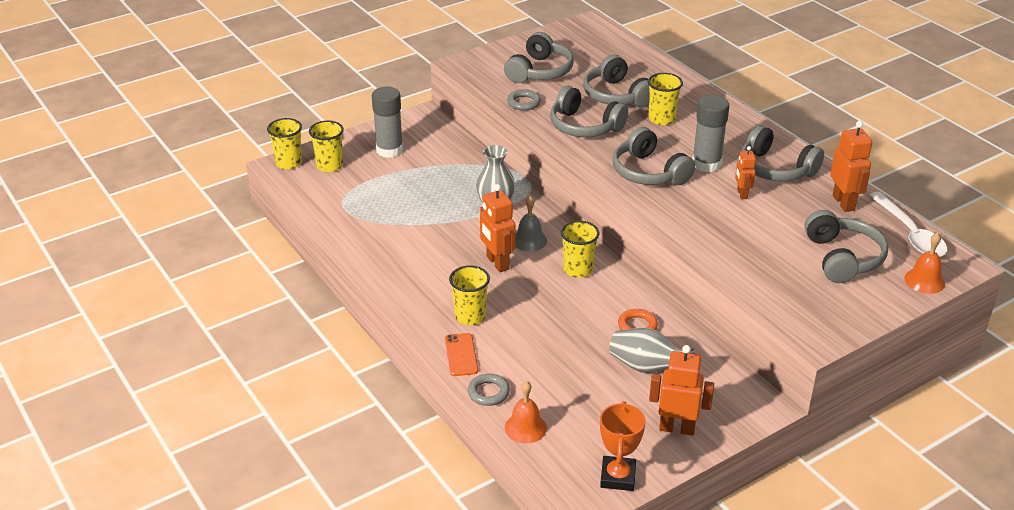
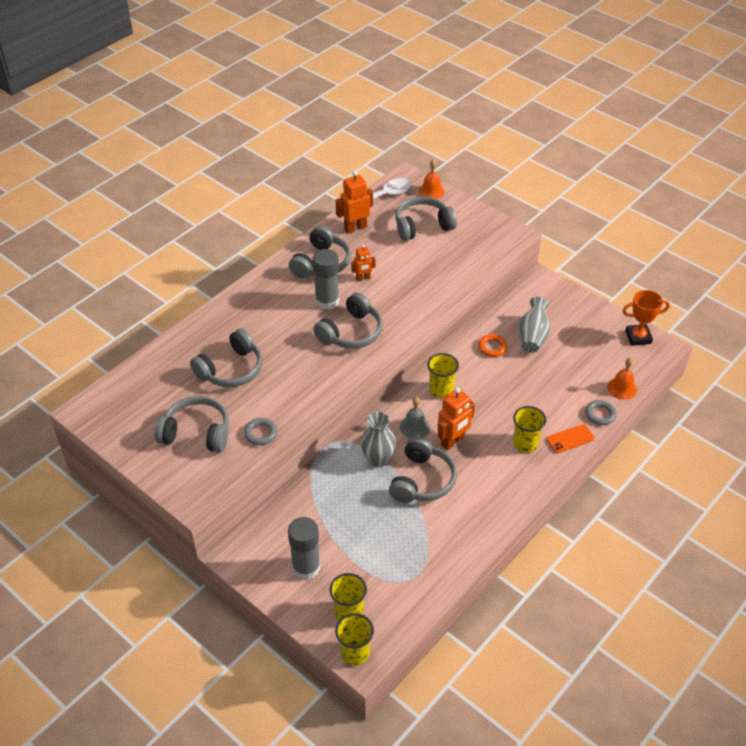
camera: 105 degrees left, 10 degrees up
grey headphones [550,86,628,137] -> grey headphones moved to [389,437,457,503]
yellow cup [648,73,683,125] -> none
orange robot [649,345,714,436] -> none

